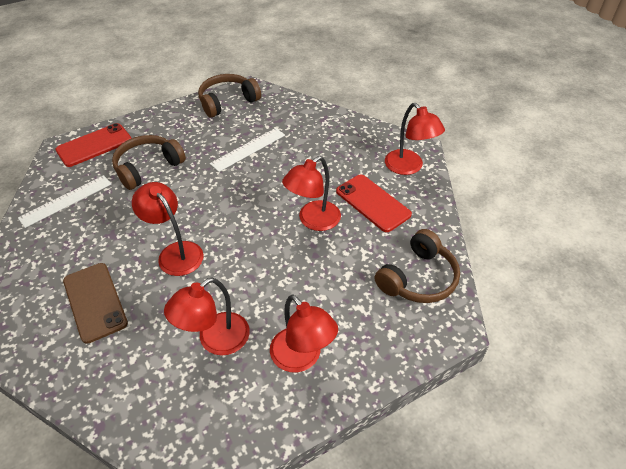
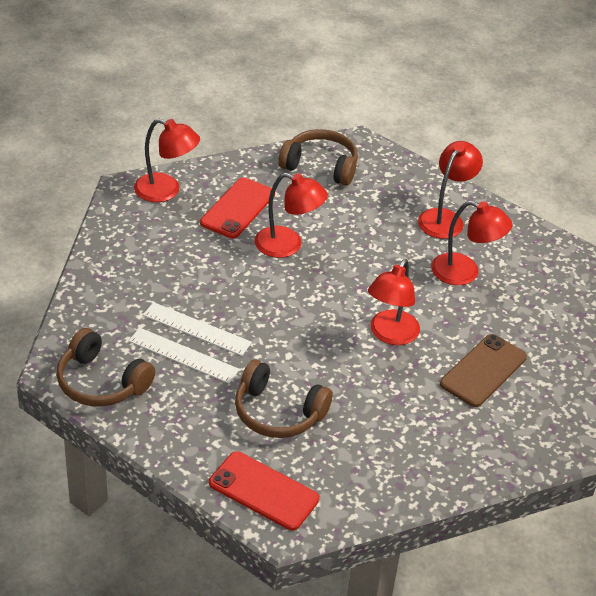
camera: 115 degrees left, 5 degrees down
white ruler [18,175,112,228] -> white ruler moved to [128,328,240,383]
red lamp [385,103,445,175] -> red lamp turned 75 degrees clockwise [134,119,200,202]

